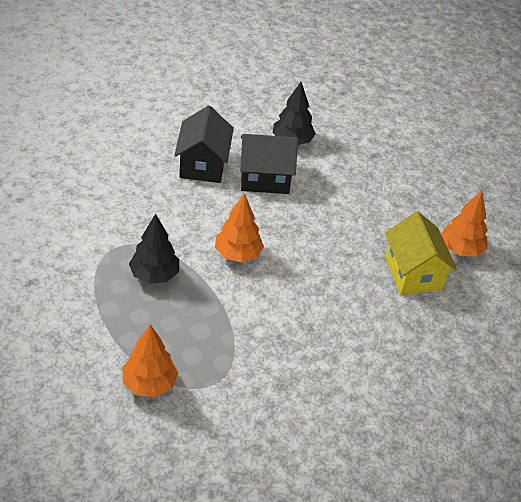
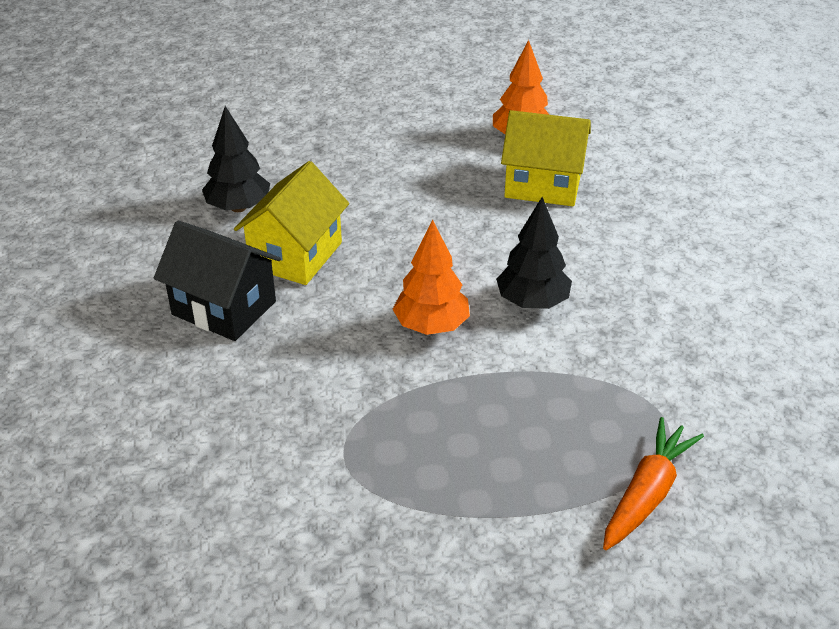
camera: 60 degrees left, 5 degrees down
orange tree [123,324,178,397] -> orange carrot [603,417,704,550]
black tree [129,214,179,284] -> black tree moved to [496,197,572,309]
black house [240,134,298,194] -> yellow house [234,161,349,285]

